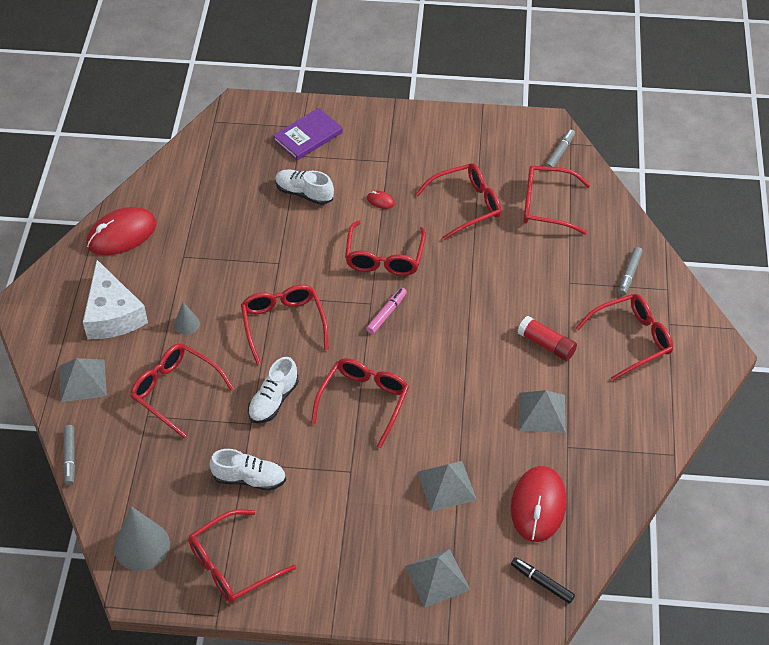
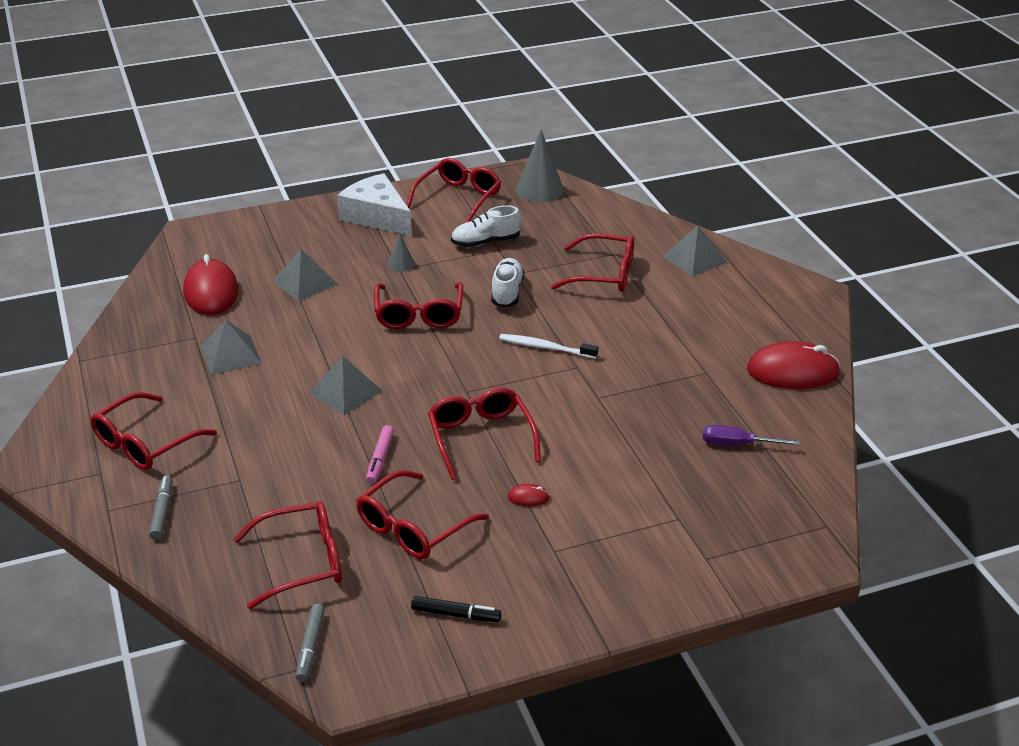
camera: 155 degrees right, 15 degrees down
grey marker [63,425,75,485] -> none
white cheese [83,260,148,339] -> white cheese moved to [337,173,412,236]
red mouse [86,207,157,255] -> red mouse turned 60 degrees clockwise [747,341,841,389]
grey cone [174,302,200,335] -> grey cone moved to [388,232,415,272]
red glasses [241,285,329,365] -> white toothbrush [499,334,598,359]
purple book [273,108,343,160] -> none
white shoe [275,169,334,205] -> none
pink marker [366,288,407,334] -> pink marker moved to [366,425,394,484]
grey pyramid [405,549,470,608] -> grey pyramid moved to [309,356,383,415]
black marker [511,557,575,604] -> black marker moved to [411,596,501,622]
red glue stick [518,316,577,361] -> none
none -> purple screwdriver [703,425,801,446]

